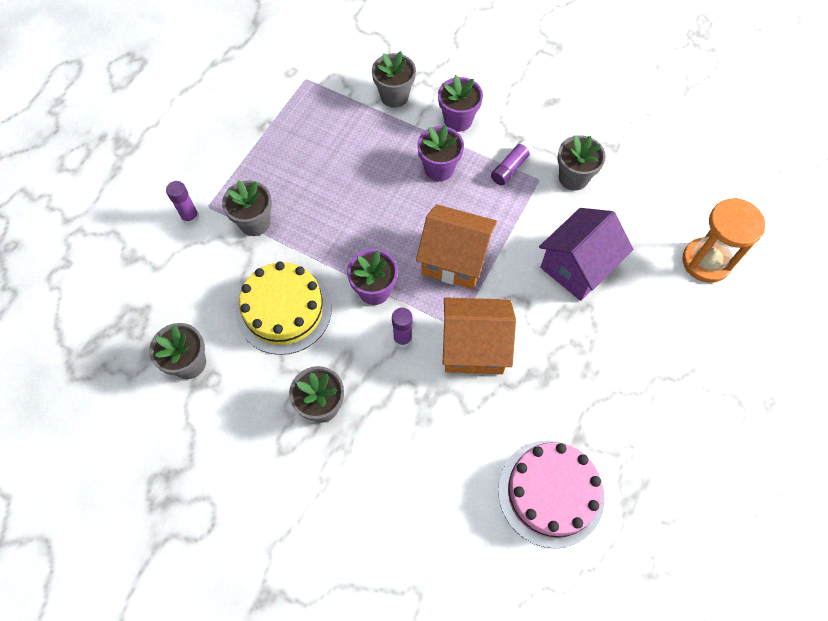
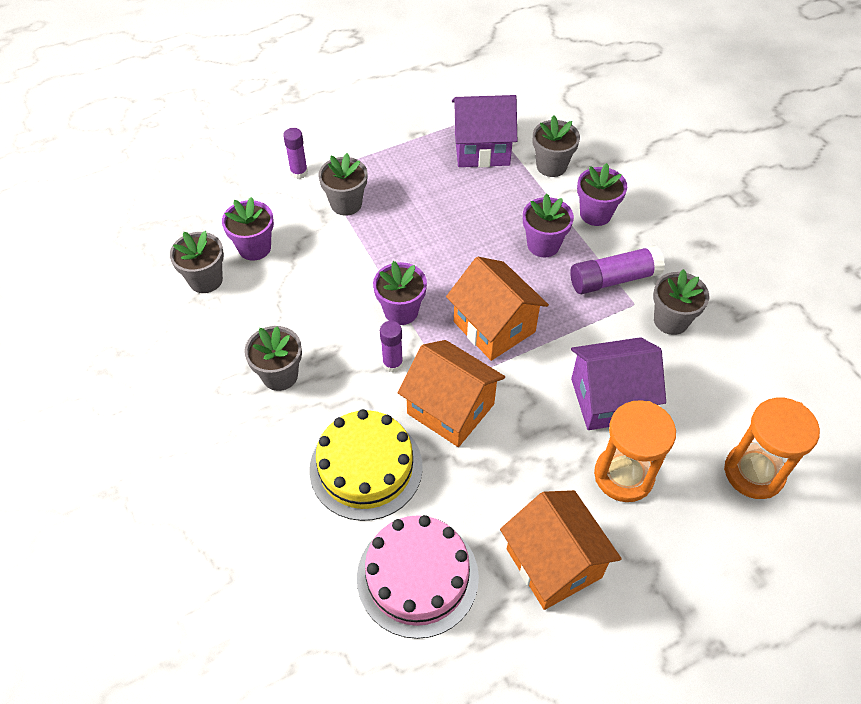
camera: 35 degrees right, 10 degrees down
yellow cake [236,262,332,355] -> yellow cake moved to [309,409,423,521]
purple glue stick [491,140,533,185] -> purple glue stick [570,245,665,294], size x1.56
none -> purple flower pot [222,197,274,261]
none -> purple house [452,95,517,168]
none -> orange house [500,490,622,610]
none -> orange hourglass [594,400,676,502]

